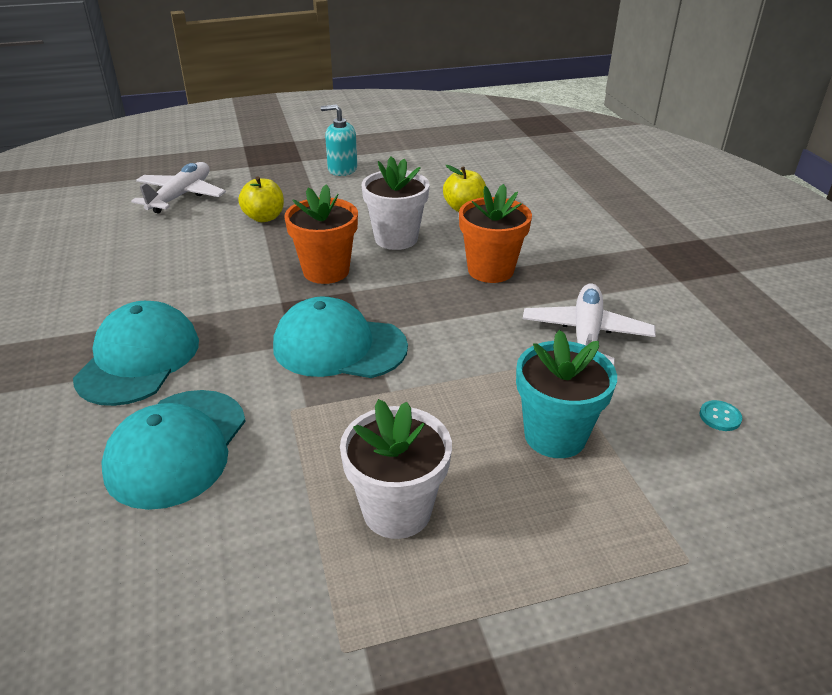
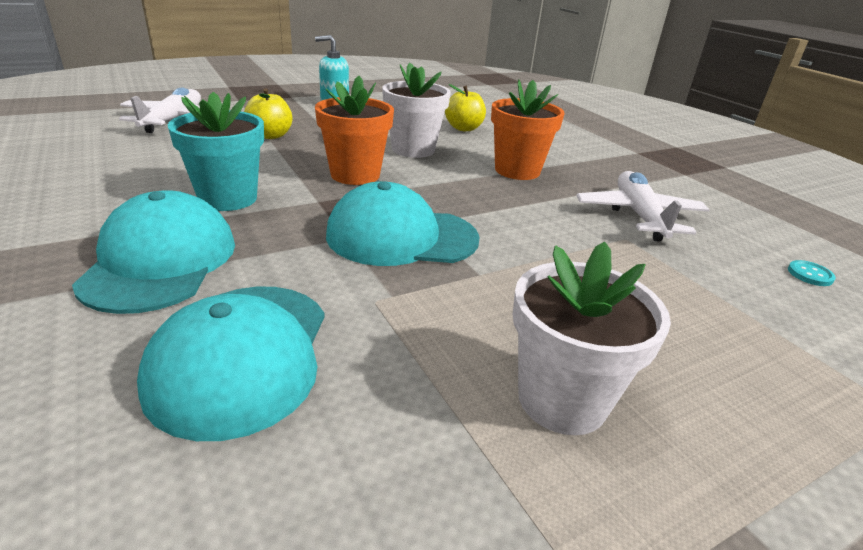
camera: 15 degrees left, 5 degrees down
turquoise flower pot [516,330,617,458] -> turquoise flower pot moved to [168,92,264,211]

